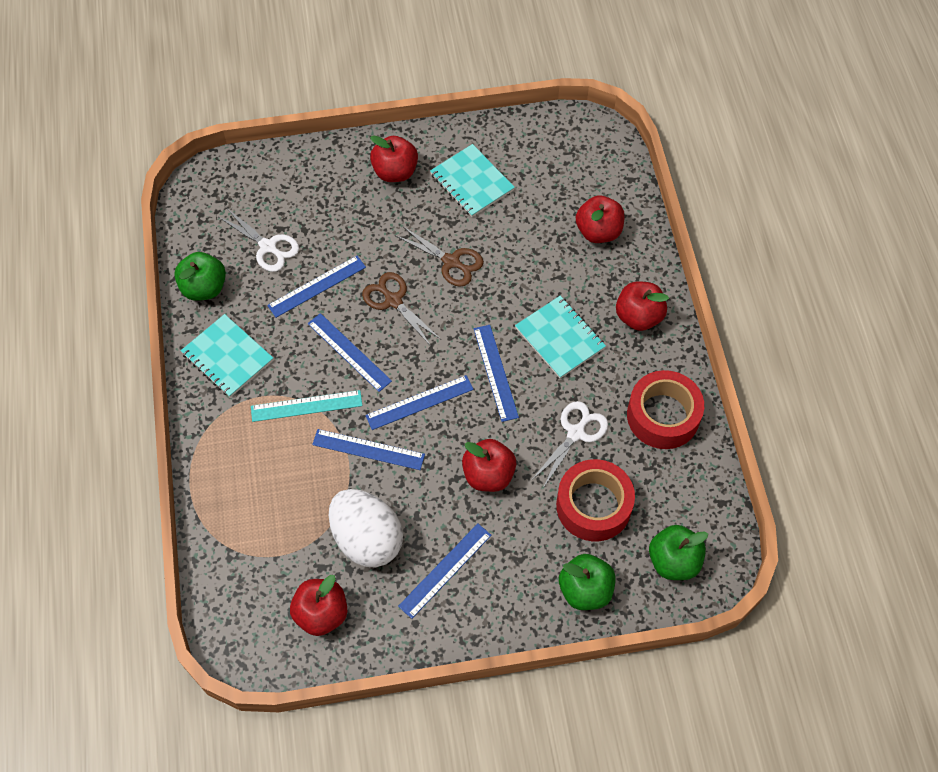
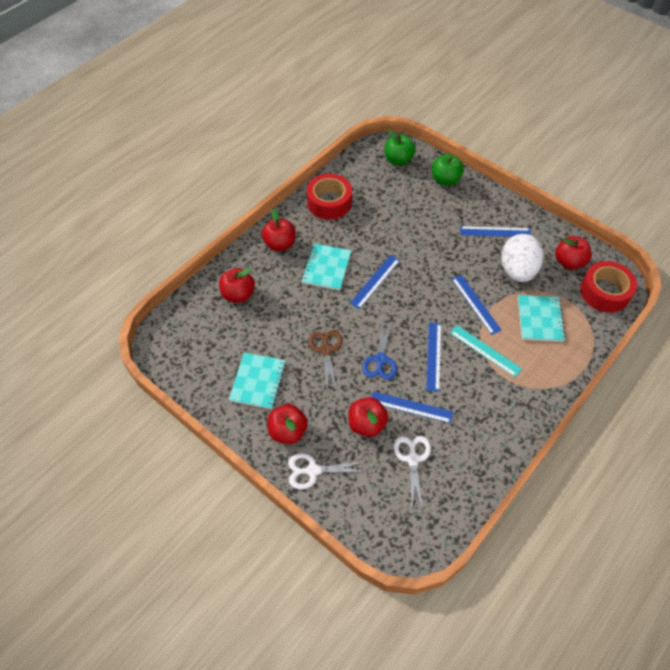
camera: 130 degrees left, 5 degrees down
green apple [174,252,226,301] -> none
turquoise notebook [181,314,273,397] -> turquoise notebook moved to [518,295,566,342]
brown scissors [362,272,440,346] -> blue scissors [362,320,397,380]
blue ruler [365,375,474,430] -> none
red apple [462,439,516,492] -> red apple moved to [348,397,388,437]
white scissors [531,401,608,488] -> white scissors moved to [288,453,368,489]
red tape [556,459,635,541] -> red tape moved to [580,261,637,313]

